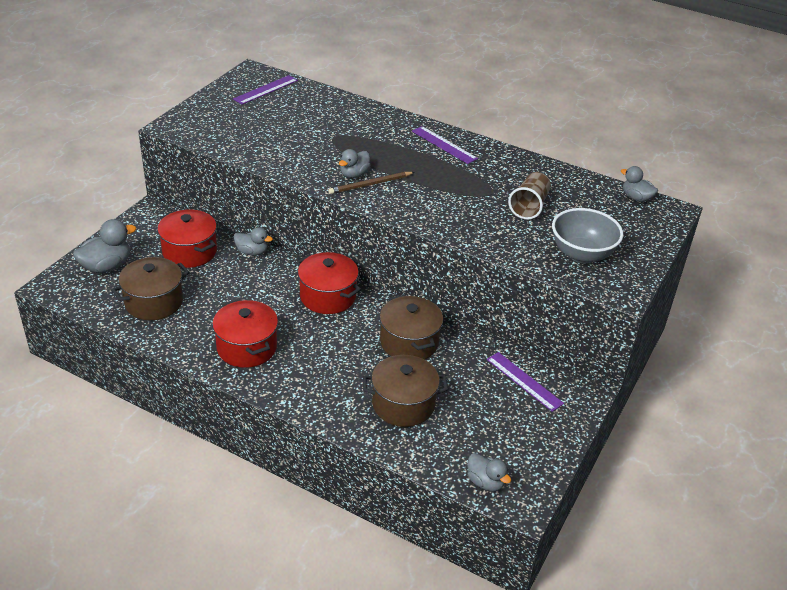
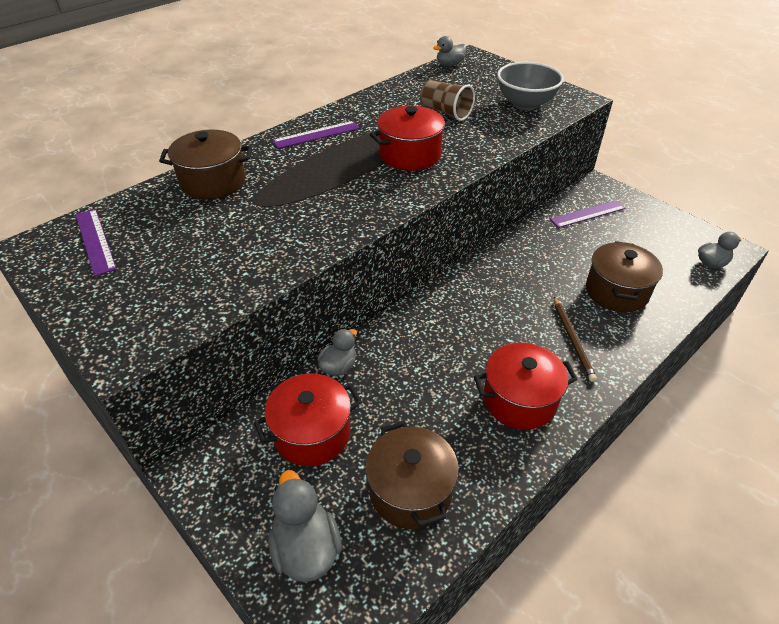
camera: 70 degrees left, 5 degrees up
red pot [296,252,361,314] -> red pot moved to [370,106,451,171]
brown pencil [328,172,415,194] -> brown pencil moved to [554,297,597,382]
grey duck [339,149,371,178] -> none
brown pot [380,295,443,360] -> brown pot moved to [159,130,252,199]

